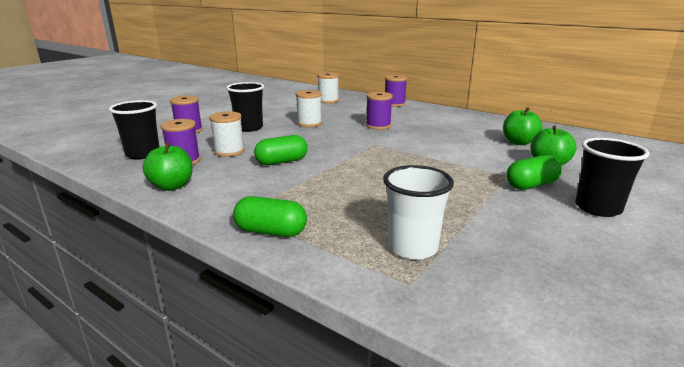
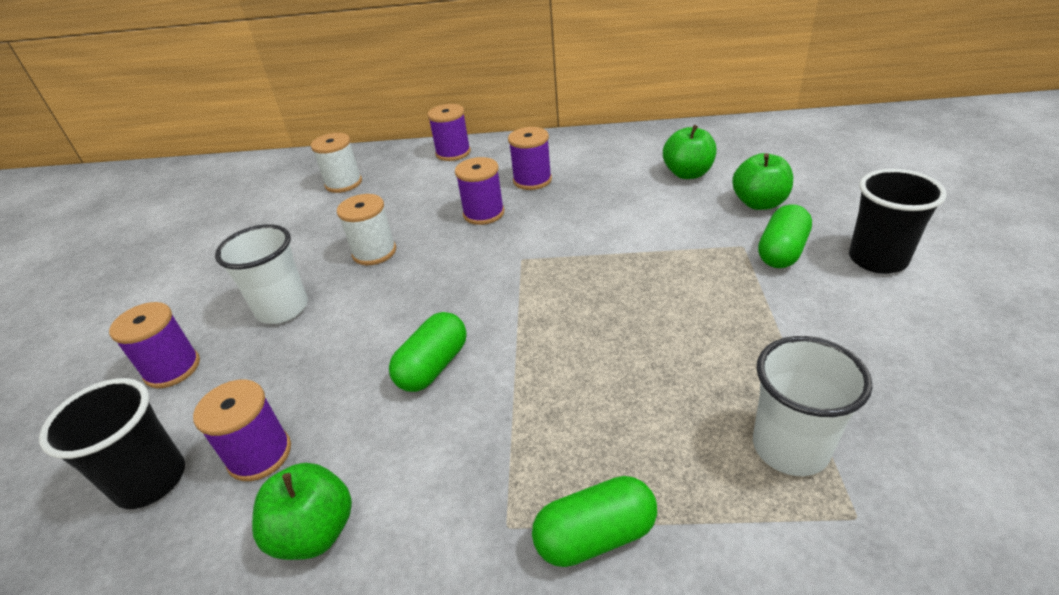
camera: 30 degrees left, 15 degrees up
white spool [209,111,245,157] -> none
black cup [226,82,264,132] -> white cup [215,224,308,324]
none -> purple spool [508,127,552,190]

